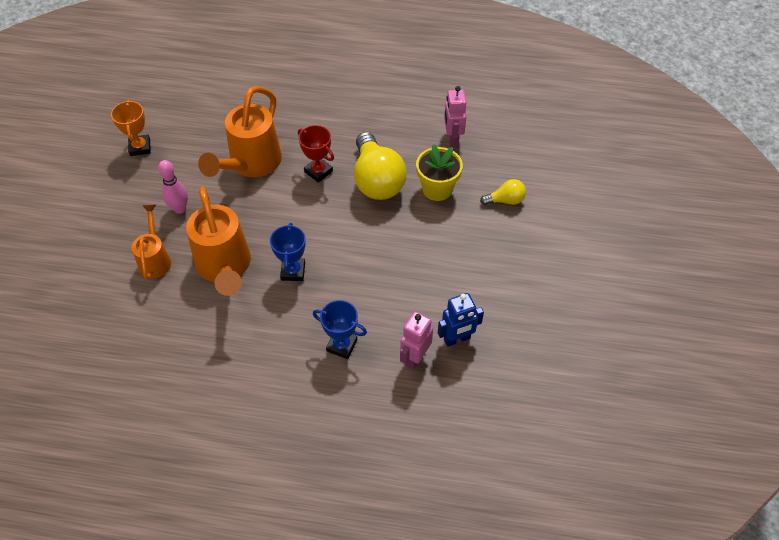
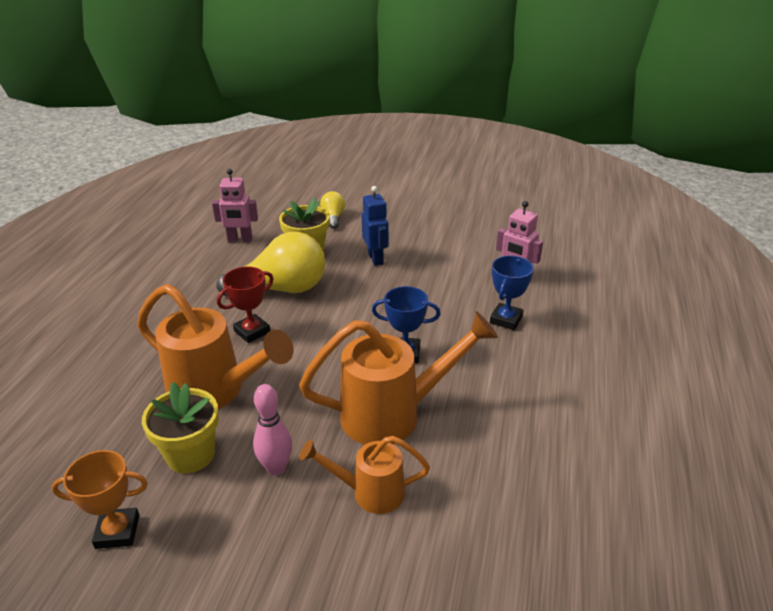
camera: 85 degrees left, 20 degrees down
blue robot [438,293,484,347] -> blue robot moved to [362,186,389,266]
none -> yellow flower pot [142,382,219,474]

